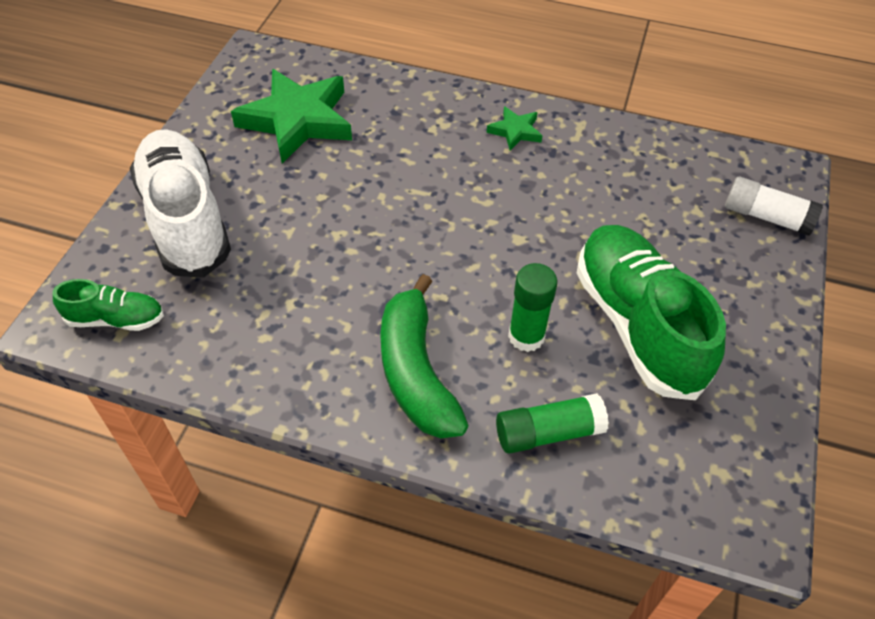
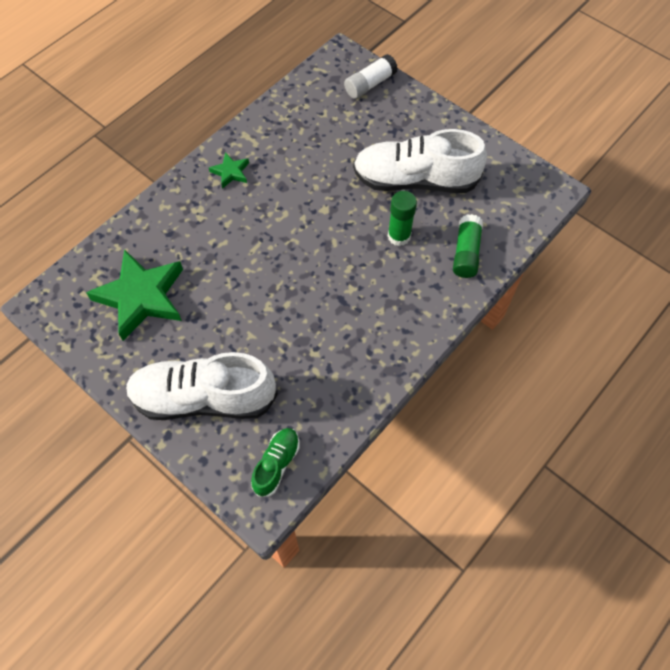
camera: 65 degrees left, 10 degrees up
green banana [380,274,469,438] -> none
green shoe [577,225,726,400] -> white shoe [353,129,487,193]

